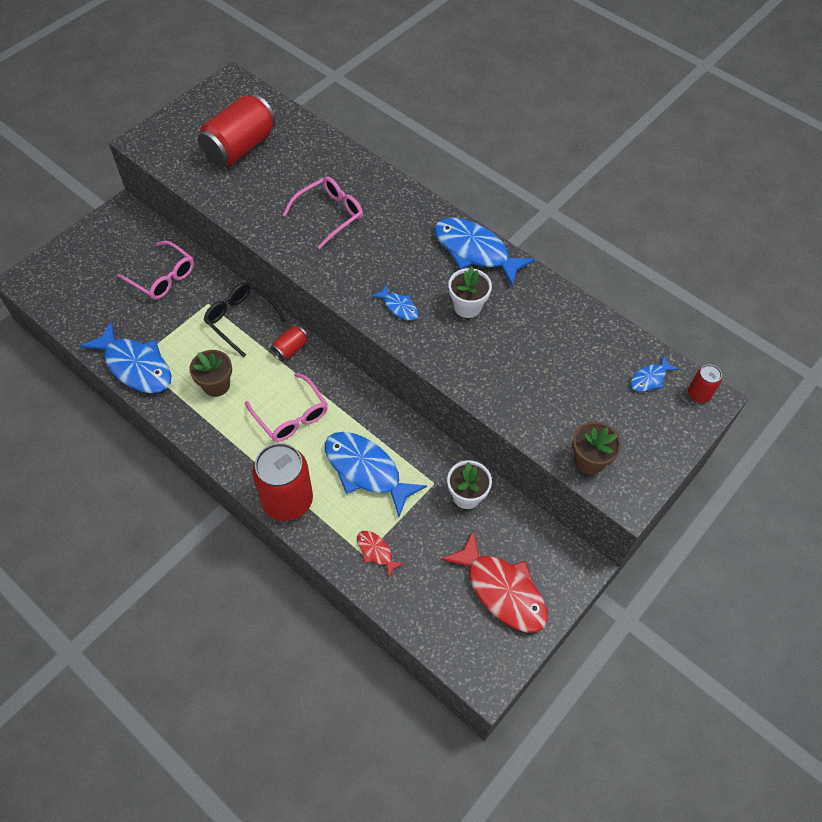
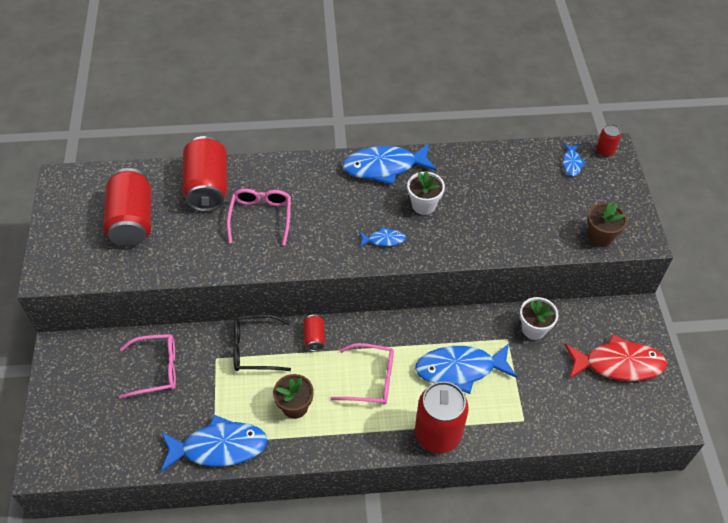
camera: 45 degrees left, 5 degrees down
red fish [357,531,404,578] -> none
none -> red can [182,136,227,212]

